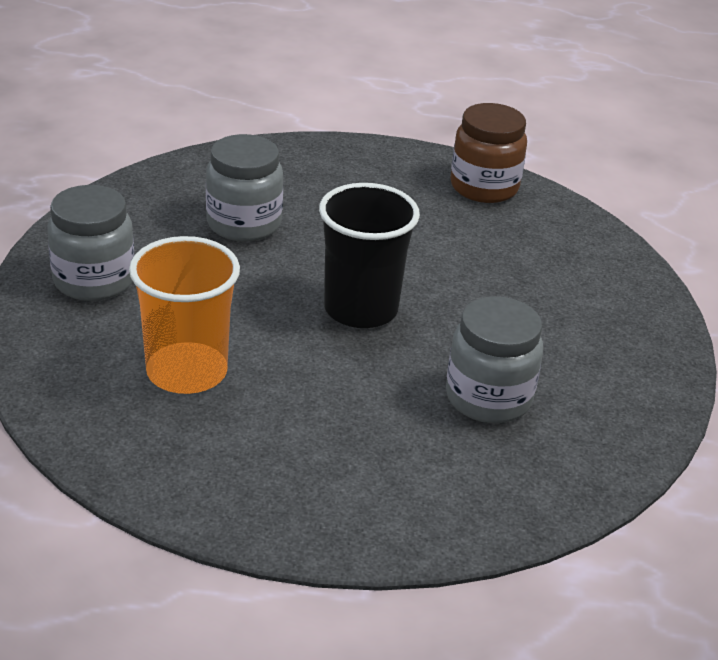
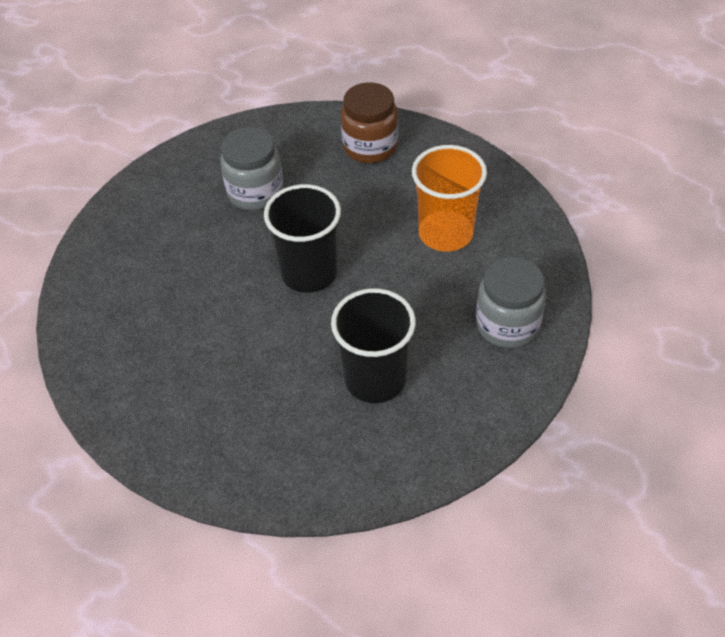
camera: 160 degrees left, 15 degrees up
grey jar [206,134,283,242] -> black cup [331,288,416,403]
brown jar [450,103,527,203] -> brown jar moved to [341,82,398,163]

